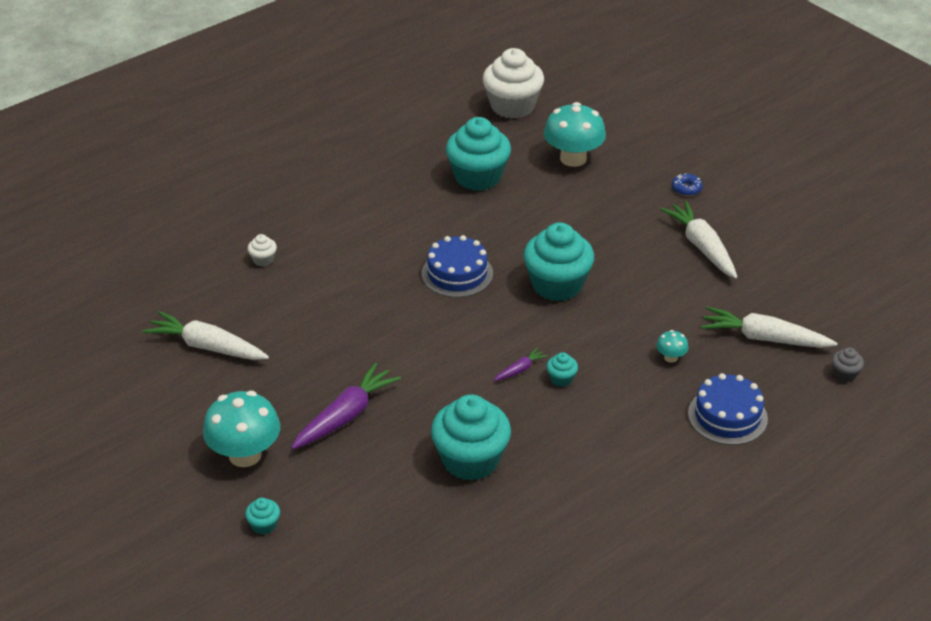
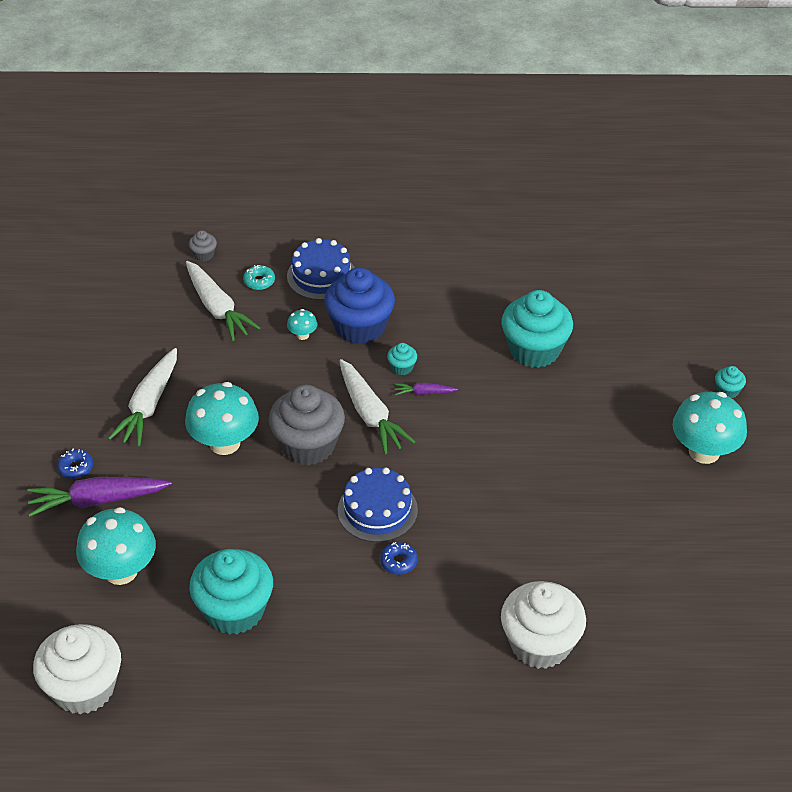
camera: 140 degrees left, 5 degrees up
white carrot [142,311,269,360] -> white carrot moved to [339,359,415,454]
white cupcake [248,234,277,266] -> white cupcake [501,581,586,669], size x2.37
purple carrot [291,363,401,449] -> purple carrot moved to [27,477,172,517]
turquoise cupcake [523,222,594,301] -> grey cupcake [269,385,345,465]
none -> turquoise mushroom [185,382,259,455]
none -> turquoise donut [243,265,275,290]
none -> blue cupcake [324,267,395,345]
none -> blue donut [380,542,418,575]

